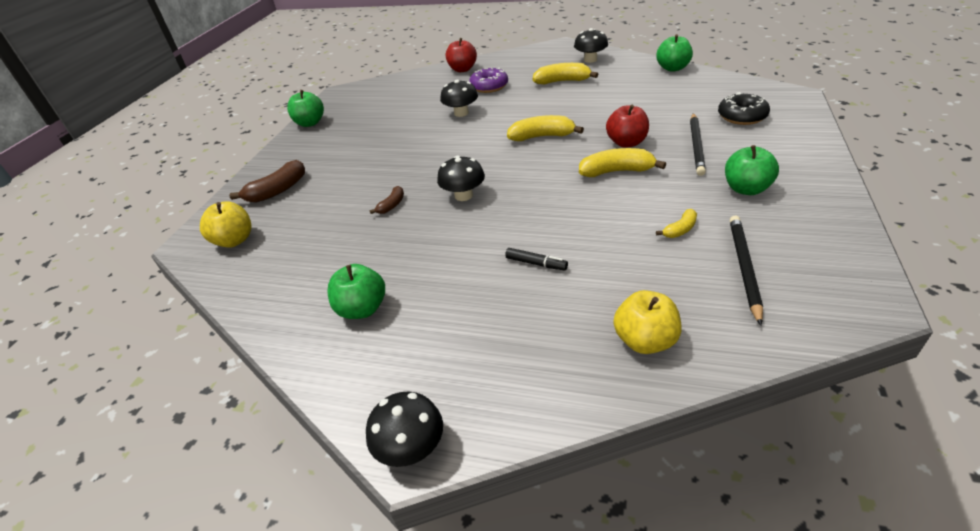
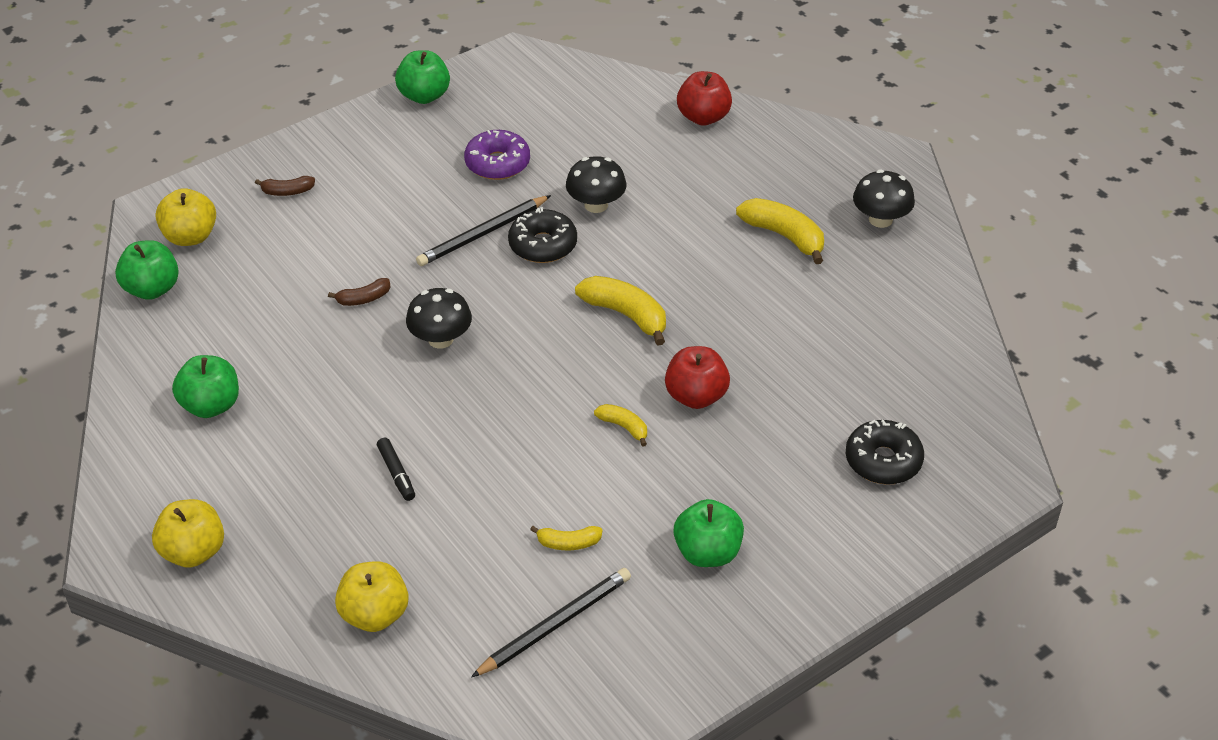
camera: 35 degrees right, 5 degrees up
brown banana [229,160,305,203] -> brown banana [255,176,315,196], size x0.55
black mushroom [366,392,443,467] -> none
purple donut [469,68,508,93] -> purple donut moved to [464,130,530,180]
yellow banana [579,148,666,177] -> yellow banana [594,404,647,447], size x0.55
green apple [656,34,693,72] -> green apple moved to [115,240,179,300]
black pencil [690,113,706,176] -> black pencil moved to [416,195,551,266]
none -> yellow apple [152,499,224,568]
none -> black donut [508,207,577,263]

